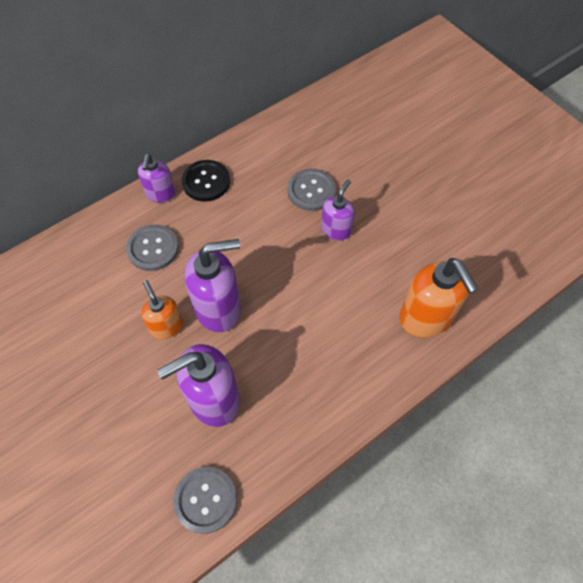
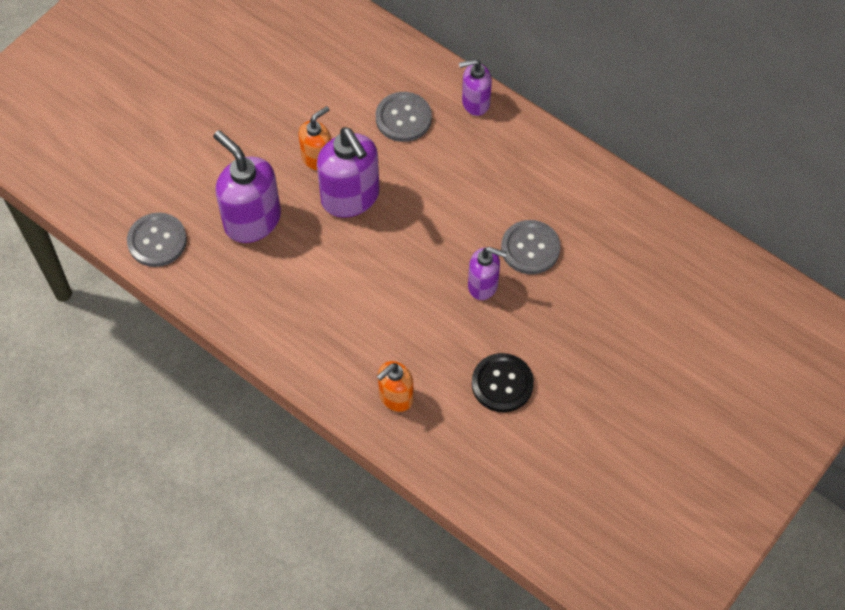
camera: 75 degrees right, 0 degrees up
black button [182,160,230,202] -> black button moved to [472,353,534,412]
orange soap dispenser [399,258,479,338] -> orange soap dispenser [377,361,414,412], size x0.59

